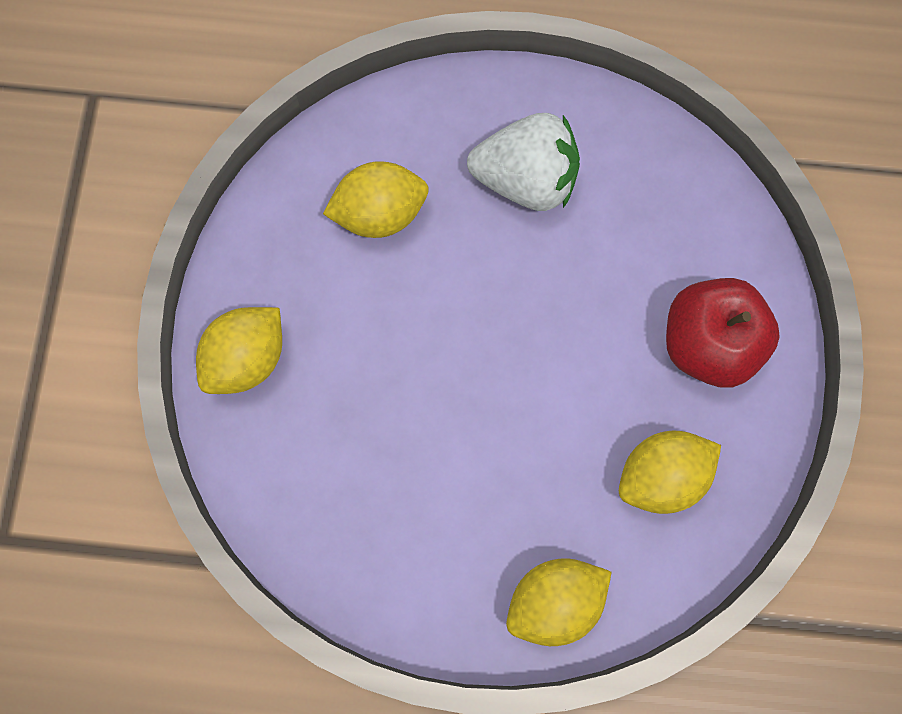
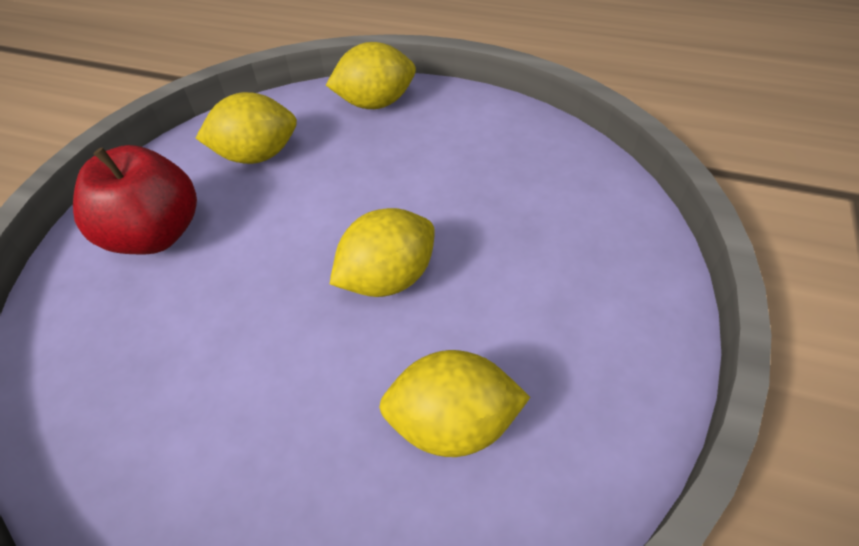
camera: 165 degrees left, 25 degrees down
yellow lemon [196,307,282,394] -> yellow lemon moved to [330,208,435,297]
white strawberry [467,113,580,211] -> none

